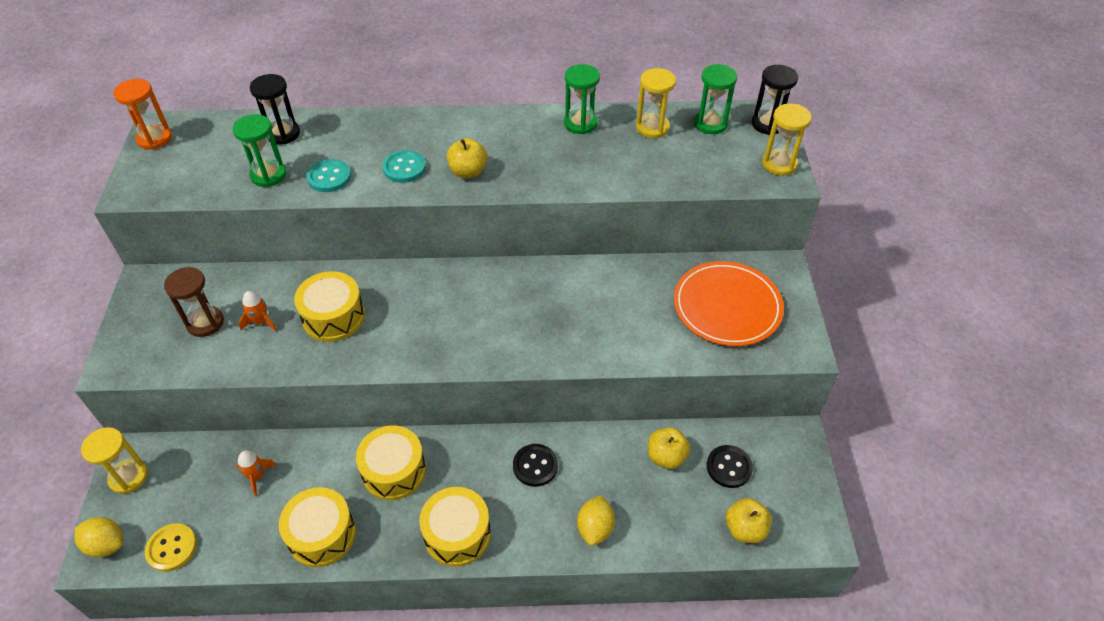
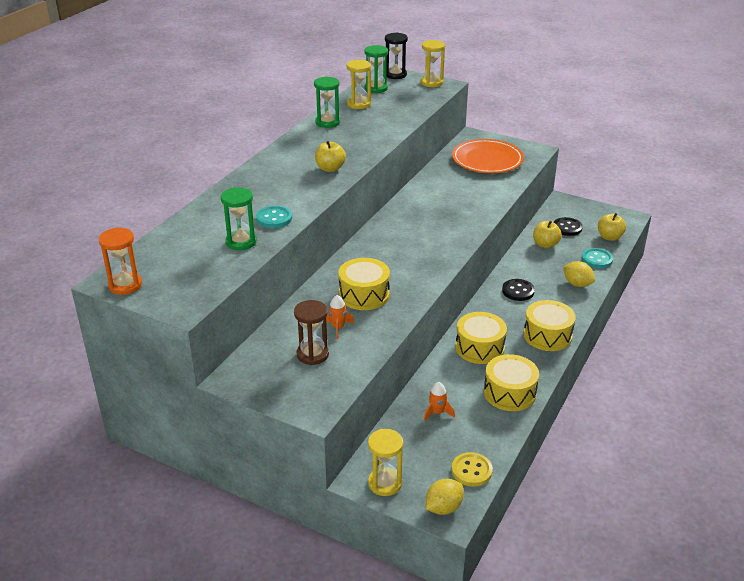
camera: 60 degrees left, 15 degrees down
black hourglass [250,74,300,145] -> none
turquoise button [382,150,426,183] -> turquoise button moved to [582,248,613,268]

